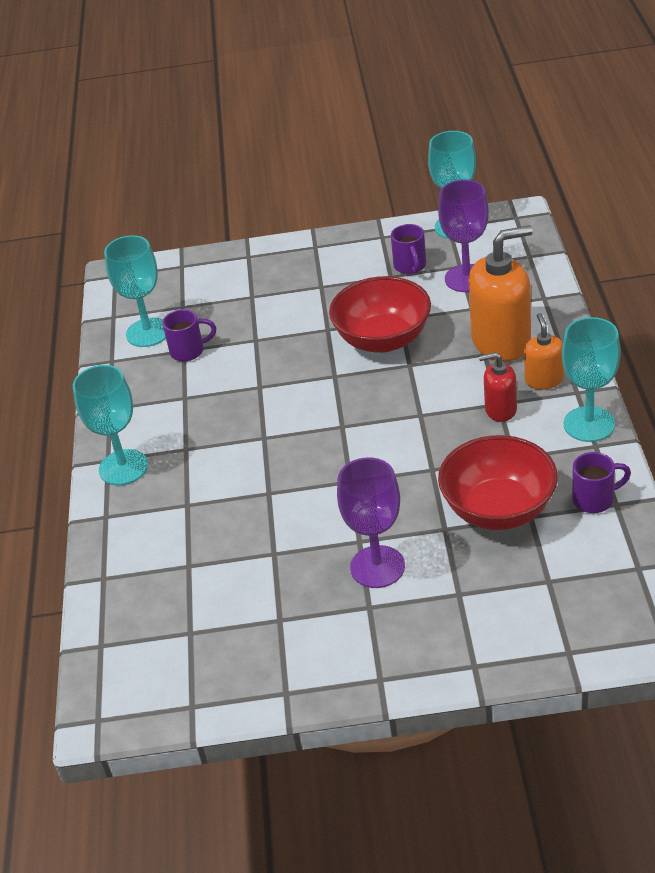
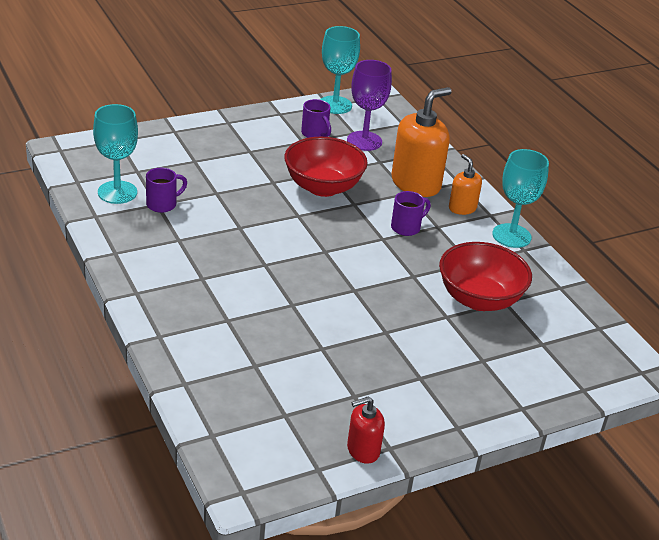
camera: 30 degrees left, 5 degrees down
turquoise goblet [73,365,148,485] -> none
purple goblet [337,457,405,588] -> none
red soap dispenser [479,352,517,422] -> red soap dispenser moved to [347,396,385,464]
purple mug [572,452,631,513] -> purple mug moved to [391,191,431,236]

